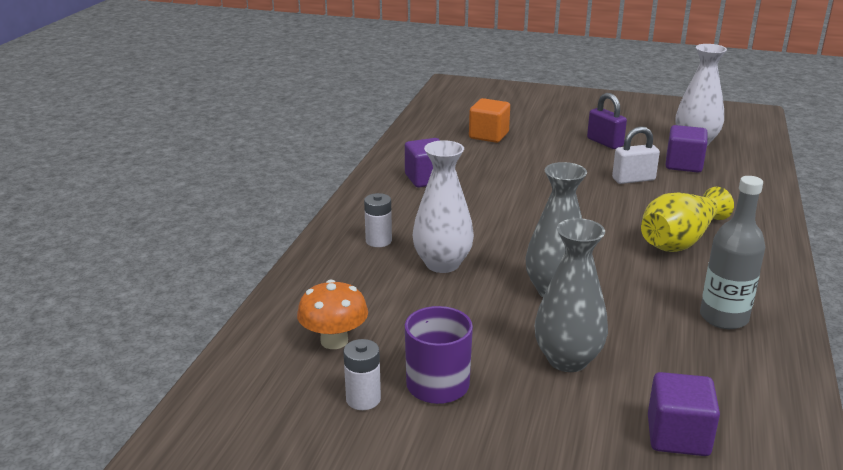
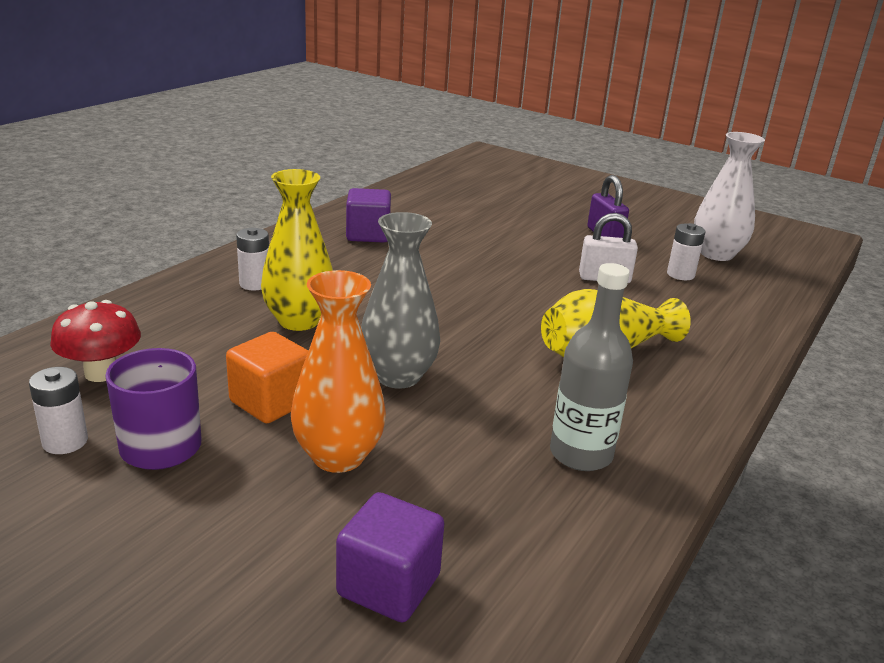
camera: 15 degrees right, 0 degrees up
orange mushroom [297,279,368,349] -> red mushroom [50,300,141,382]
white vase [413,140,474,273] -> yellow vase [261,169,333,331]
orange cube [469,98,510,143] -> orange cube moved to [226,332,308,423]
grey vase [535,218,608,372] -> orange vase [291,270,386,473]
purple cube [666,125,707,173] -> white battery [667,223,705,280]

